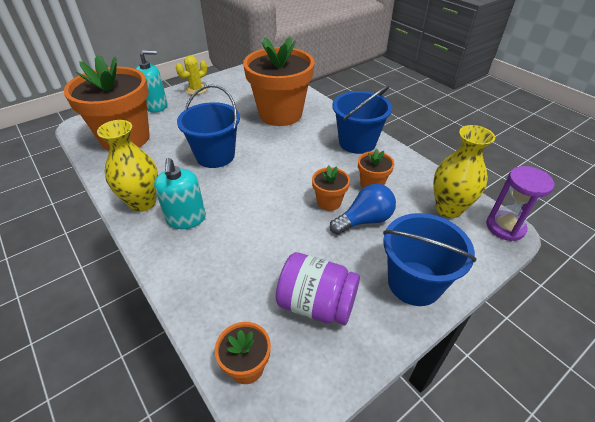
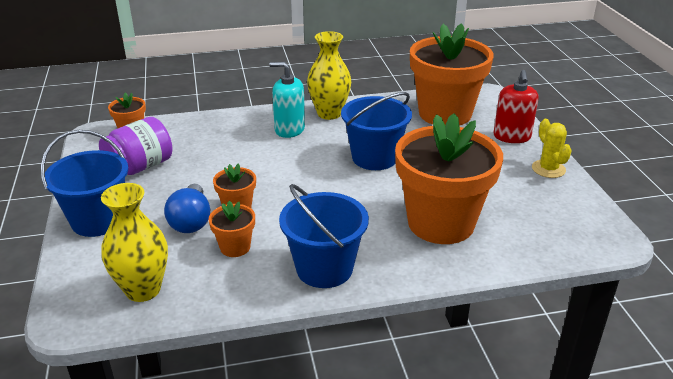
camera: 115 degrees right, 10 degrees down
turquoise soap dispenser [136,50,167,113] -> red soap dispenser [494,70,538,143]
purple hourglass [486,166,554,241] -> none

